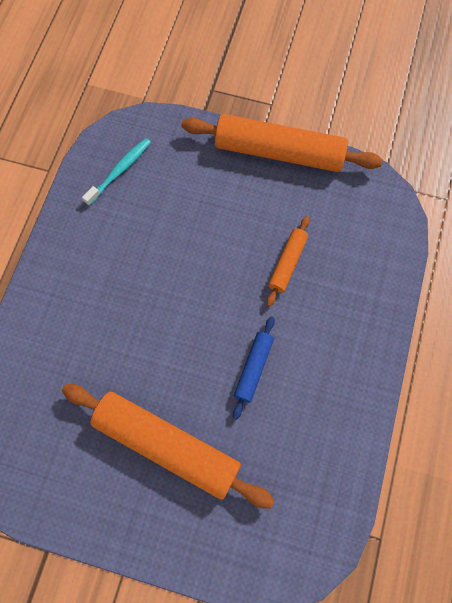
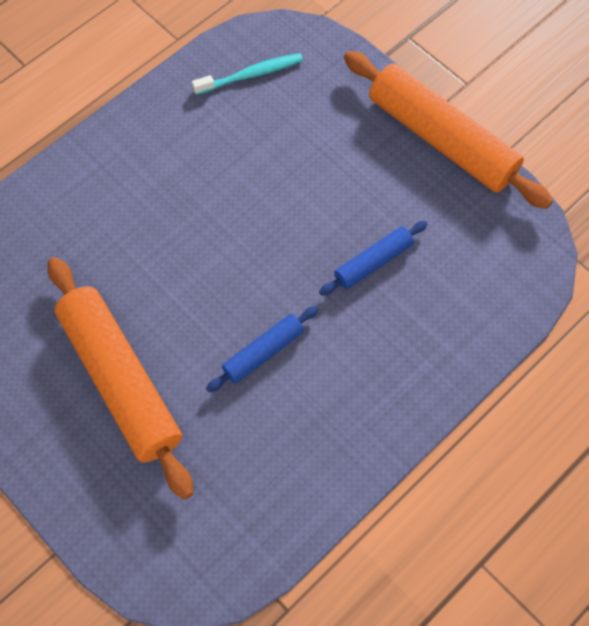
camera: 30 degrees right, 5 degrees down
orange rolling pin [267,216,310,307] -> blue rolling pin [319,221,428,296]

